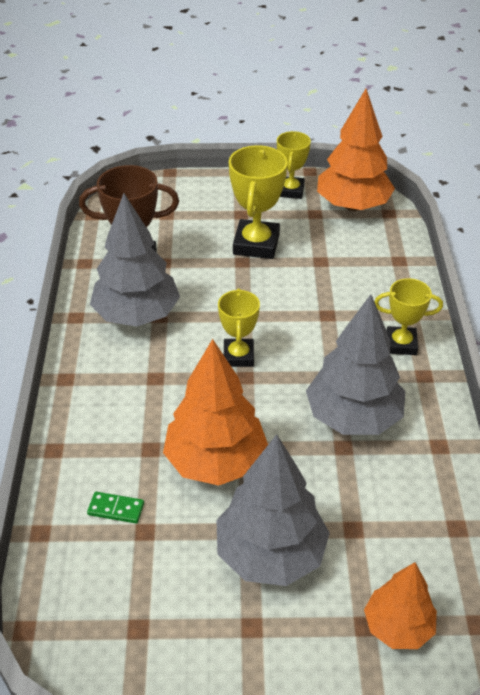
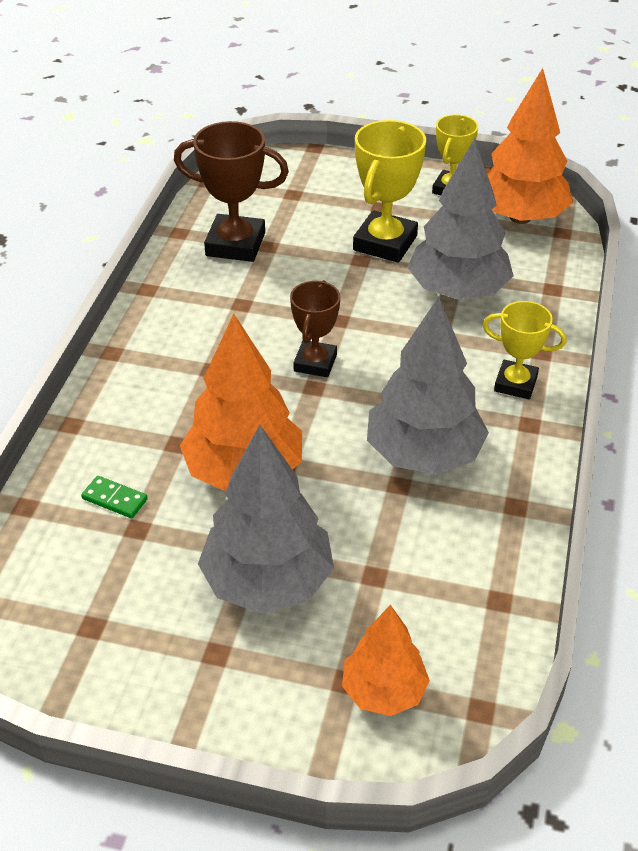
camera: 15 degrees right, 0 degrees up
grey tree [90,193,180,326] -> grey tree moved to [407,138,513,300]
yellow trophy [218,288,260,367] -> brown trophy [290,280,340,377]

